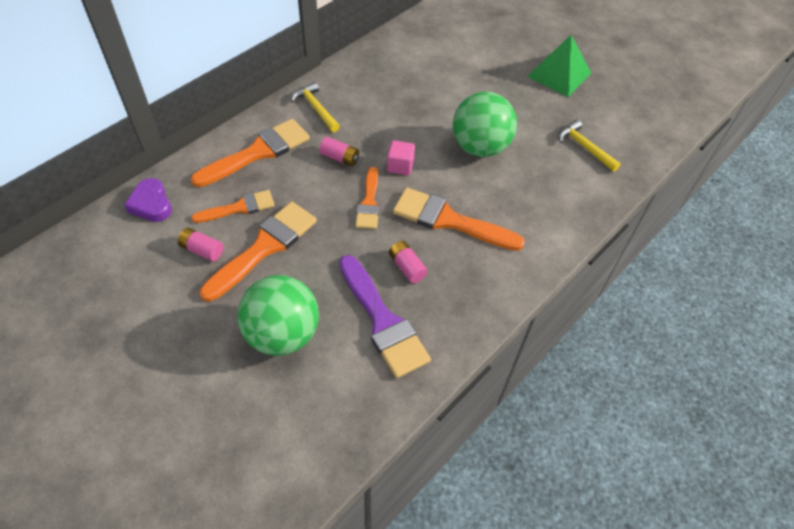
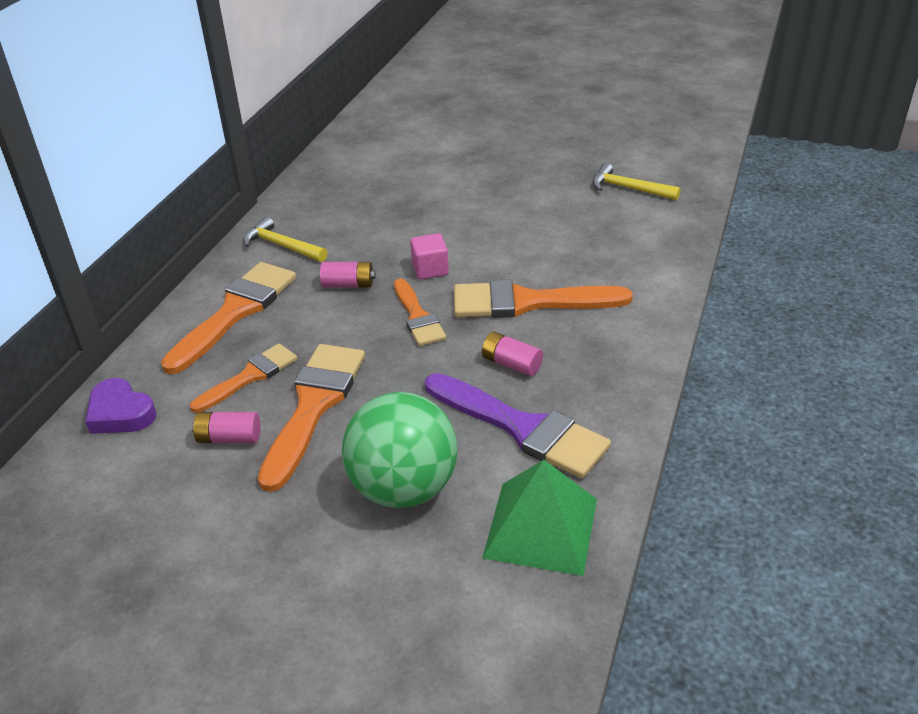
camera: 20 degrees left, 15 degrees down
green ball [453,92,517,157] -> none
green pyramid [527,35,591,97] -> green pyramid moved to [482,460,597,576]

